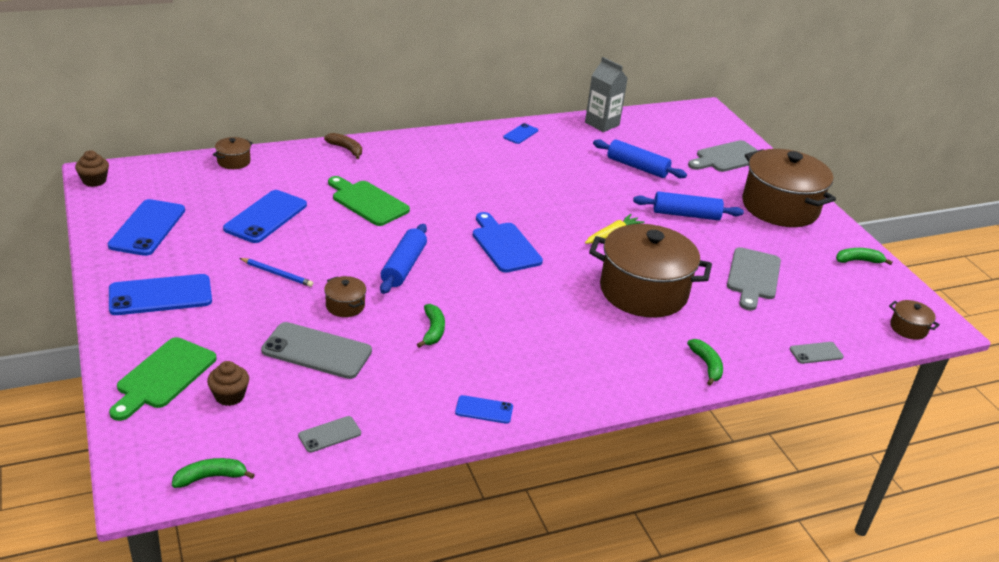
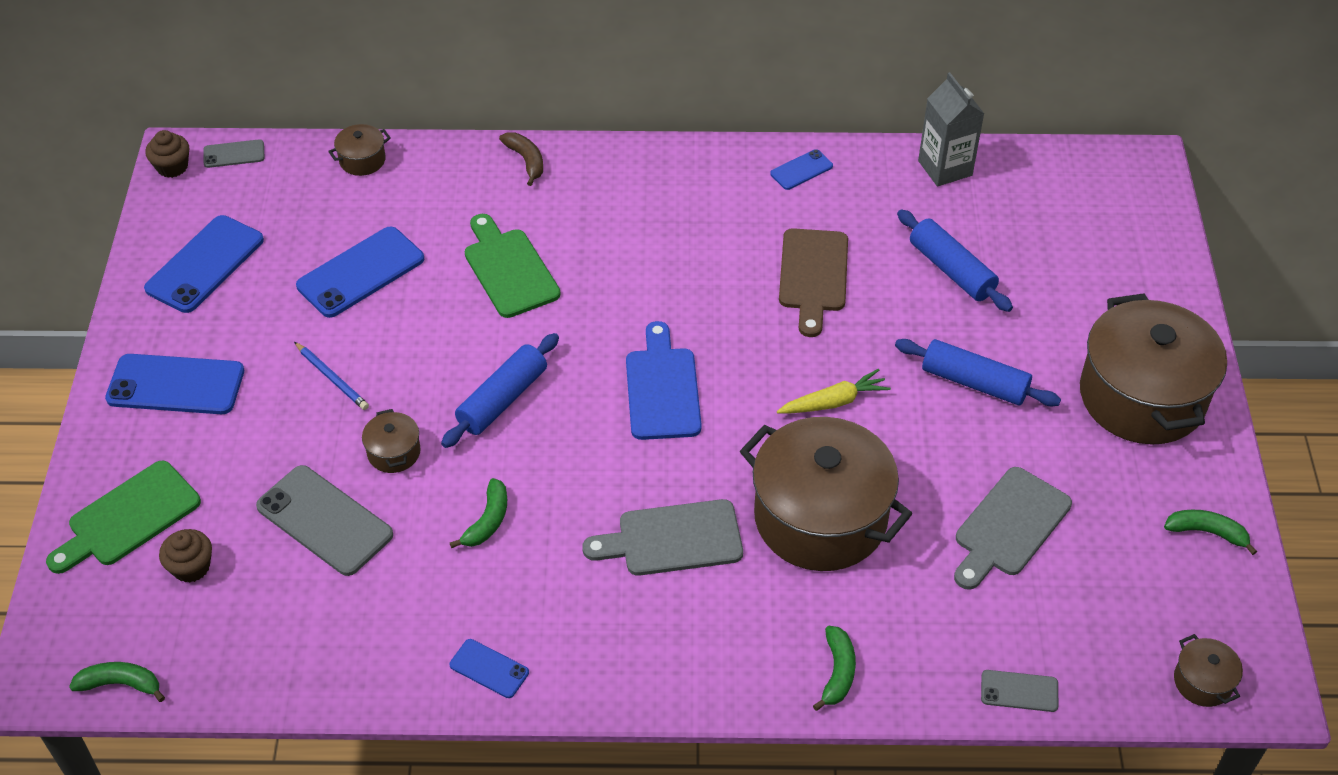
camera: 25 degrees right, 15 degrees up
grey phone [298,416,361,453] -> grey phone moved to [203,139,265,168]
grey cutting board [688,140,758,172] -> grey cutting board moved to [582,499,743,576]
none -> brown cutting board [779,228,848,337]

